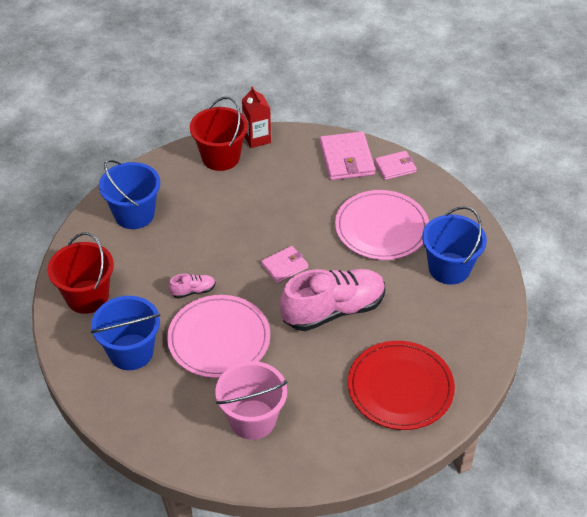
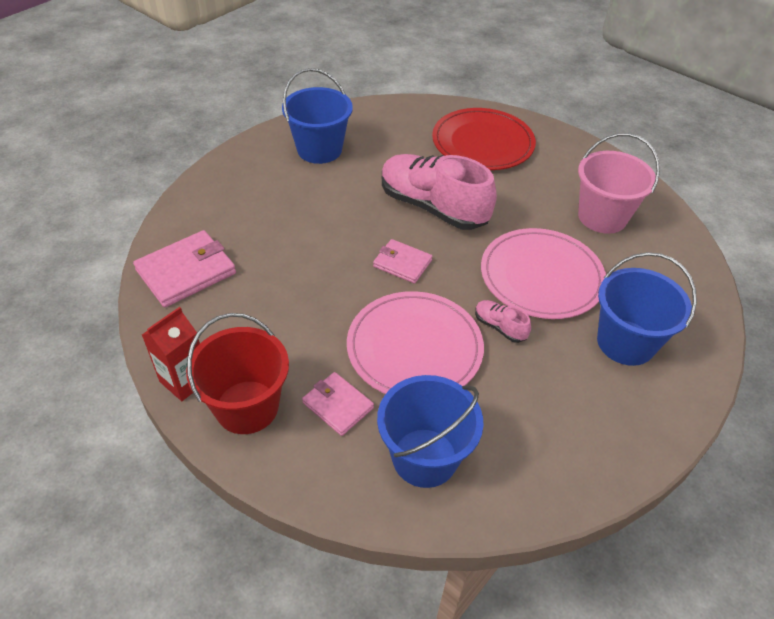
camera: 120 degrees left, 0 degrees up
red bucket [47,232,114,314] -> none
pink plate [335,190,429,260] -> pink plate moved to [347,291,484,394]
pink wallet [374,151,417,180] -> pink wallet moved to [302,372,374,436]

